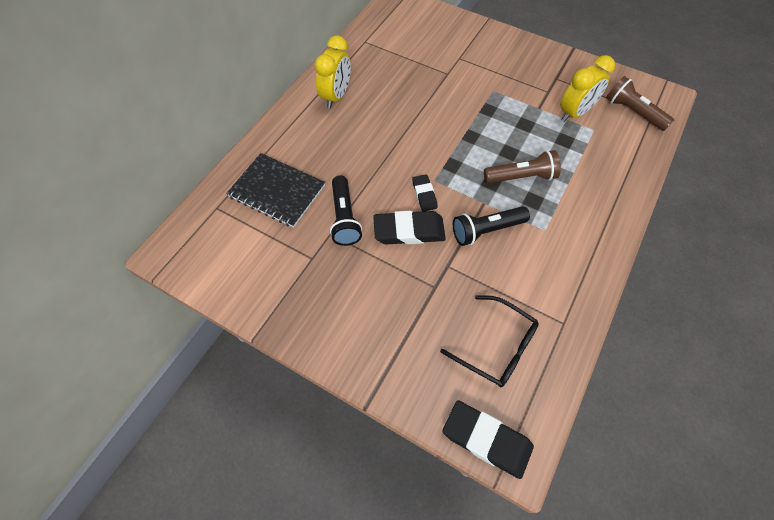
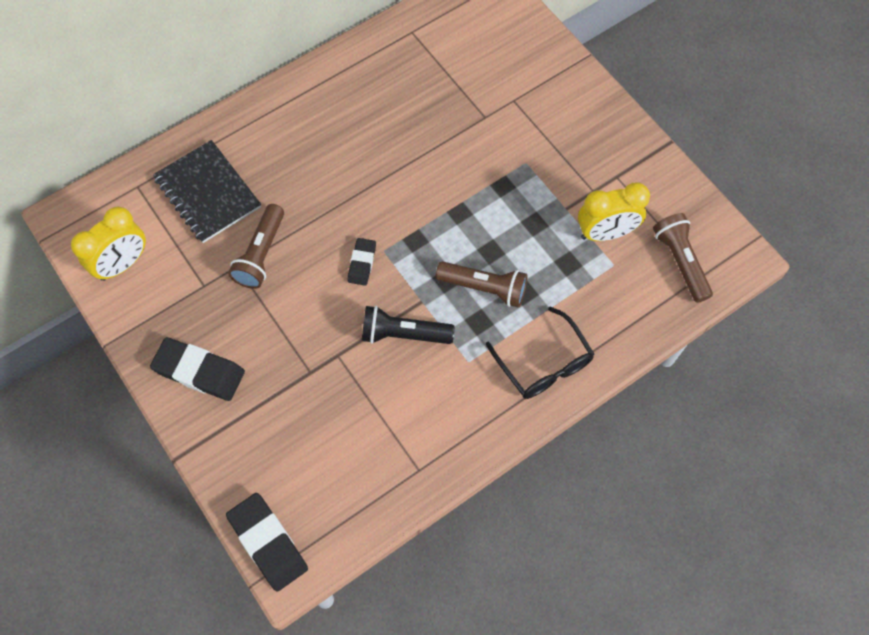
camera: 25 degrees right, 5 degrees up
yellow clock [315,36,351,109] -> yellow clock moved to [71,206,146,281]
black flashlight [330,175,362,246] -> brown flashlight [228,204,284,289]
black eraser [373,211,446,245] -> black eraser moved to [150,337,245,401]
black glasses [440,295,539,387] -> black glasses moved to [486,306,594,399]

